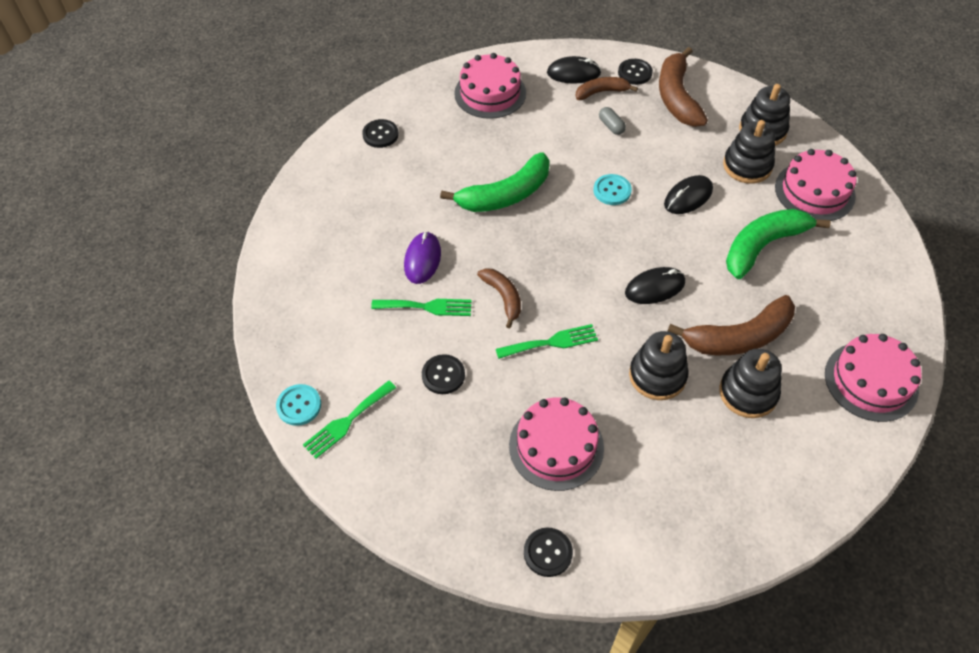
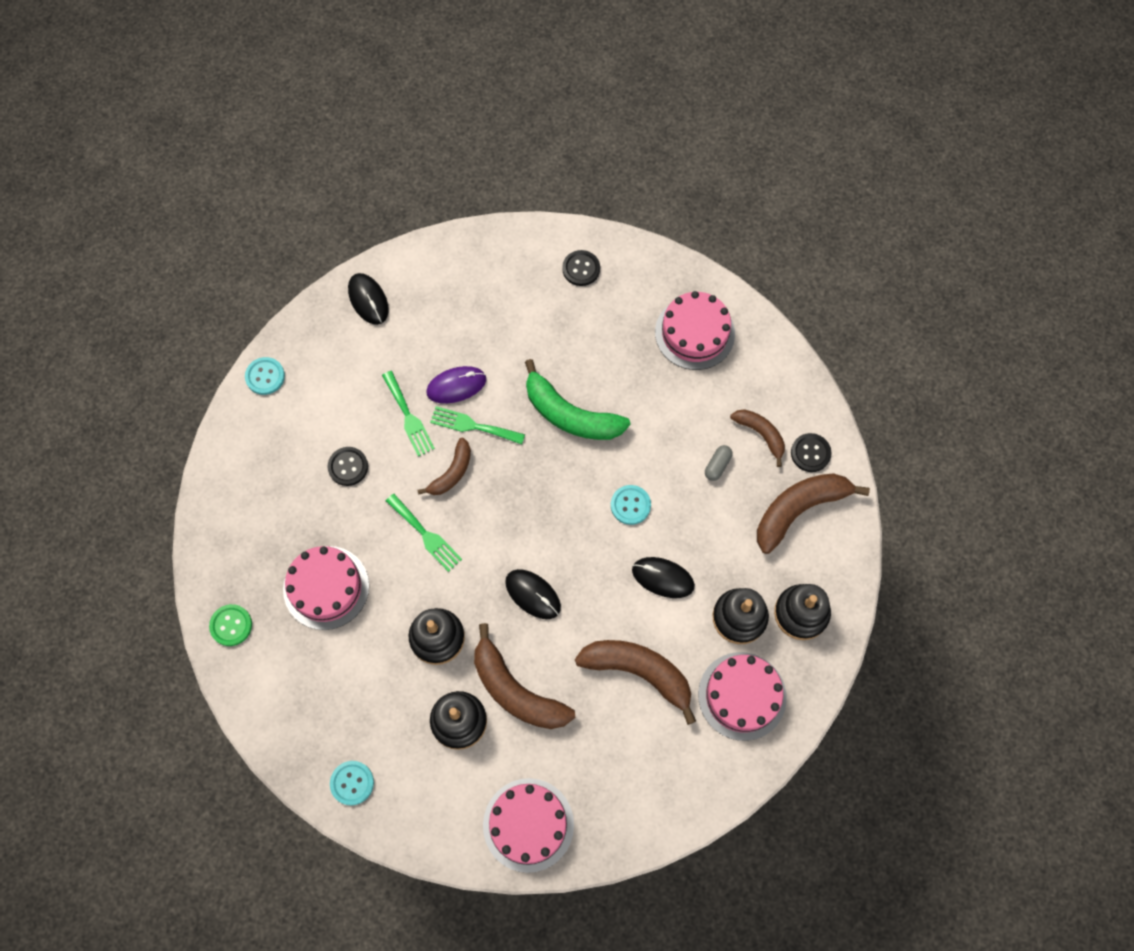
camera: 60 degrees right, 15 degrees up
green fork [303,380,396,459] -> green fork moved to [430,406,525,444]
black button [524,528,573,577] -> green button [209,604,252,646]
black mouse [547,56,601,84] -> black mouse moved to [348,273,389,325]
green banana [726,209,831,279] -> brown banana [575,640,696,725]
none -> turquoise button [330,761,374,806]

